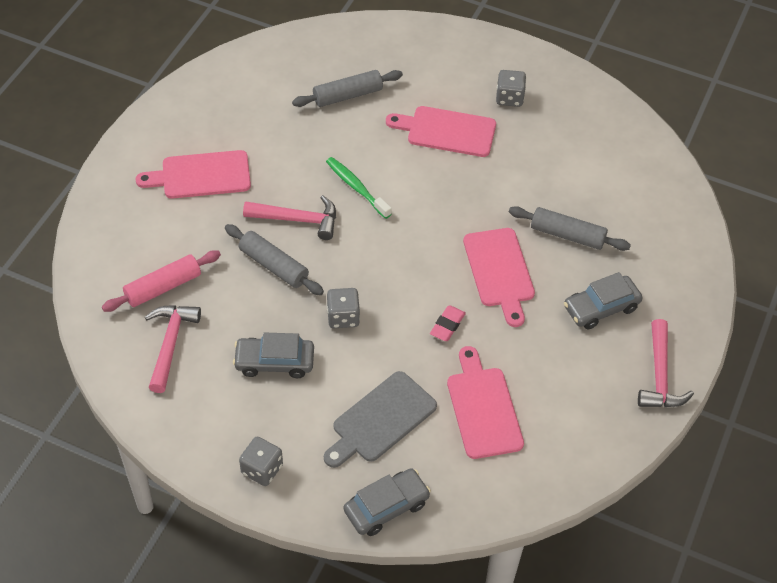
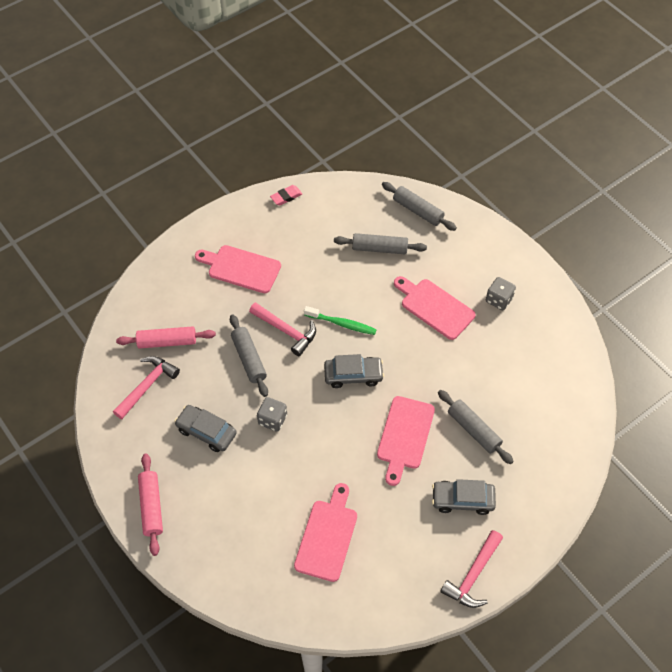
camera: 30 degrees right, 5 degrees up
grey dice [239,437,283,486] -> pink rolling pin [138,454,163,556]
grey cutting board [324,371,437,468] -> none
green toothbrush [326,157,392,219] -> green toothbrush turned 120 degrees clockwise [304,306,377,335]
grey car [344,468,431,536] -> grey car moved to [324,354,384,388]
pink eraser [430,306,466,341] -> pink eraser moved to [270,185,302,205]
none -> grey rolling pin [382,182,457,231]

